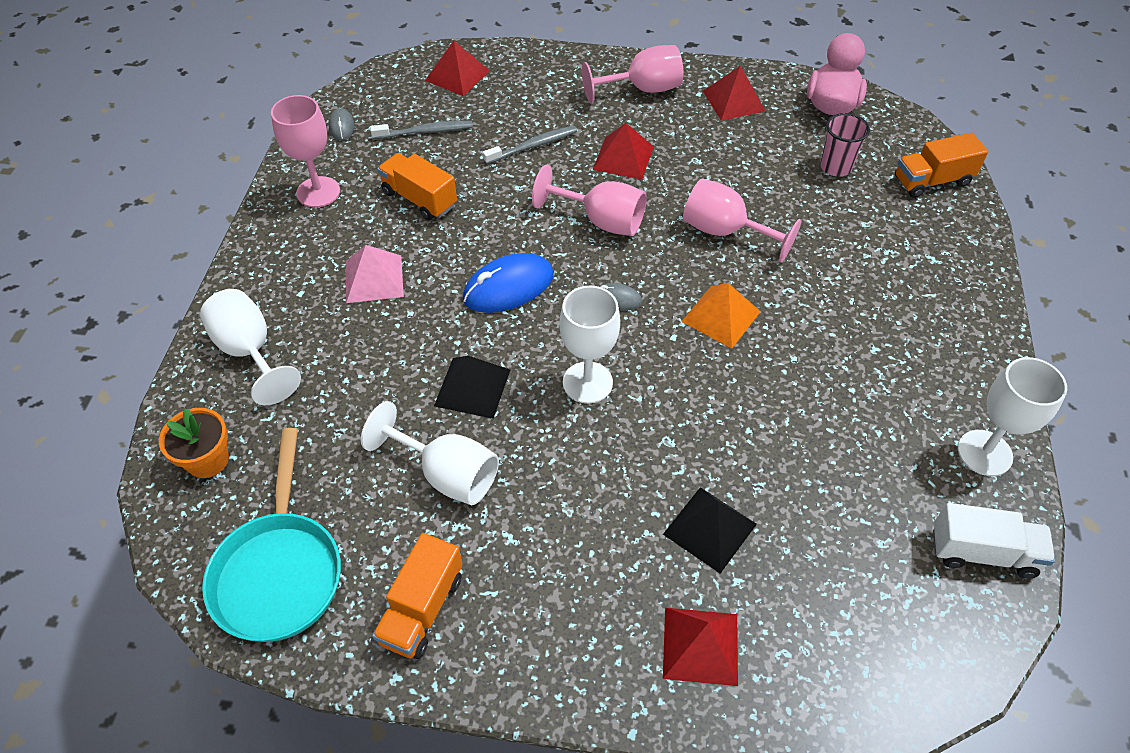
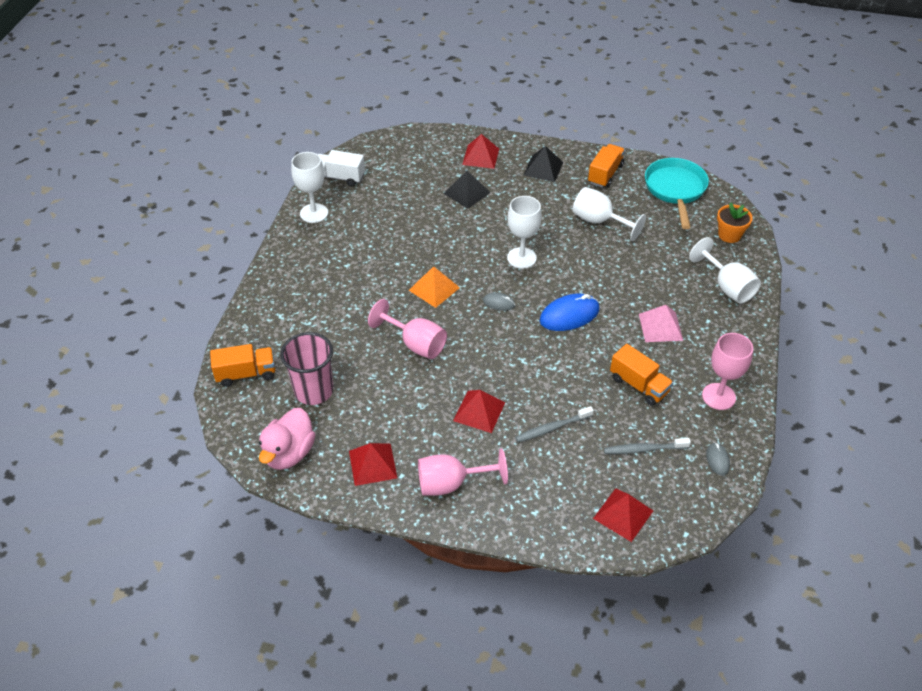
camera: 175 degrees left, 5 degrees down
black pyramid [434,356,510,419] -> black pyramid moved to [523,146,563,182]
pink goblet [532,165,647,236] -> none
pink cup [820,113,870,177] -> pink cup [280,332,333,405], size x1.54

